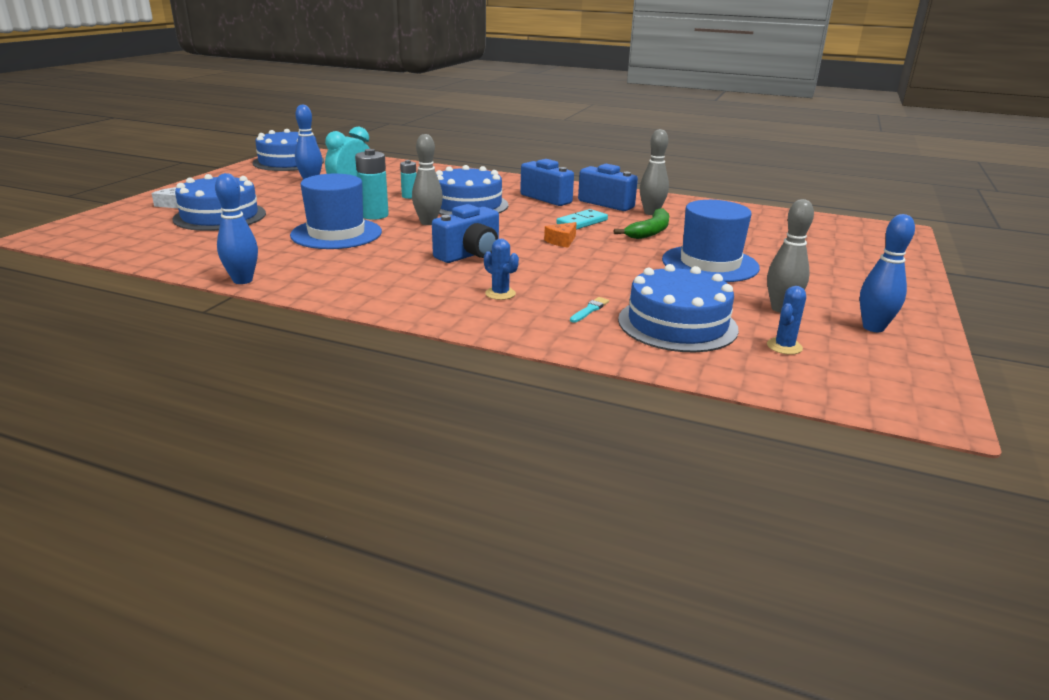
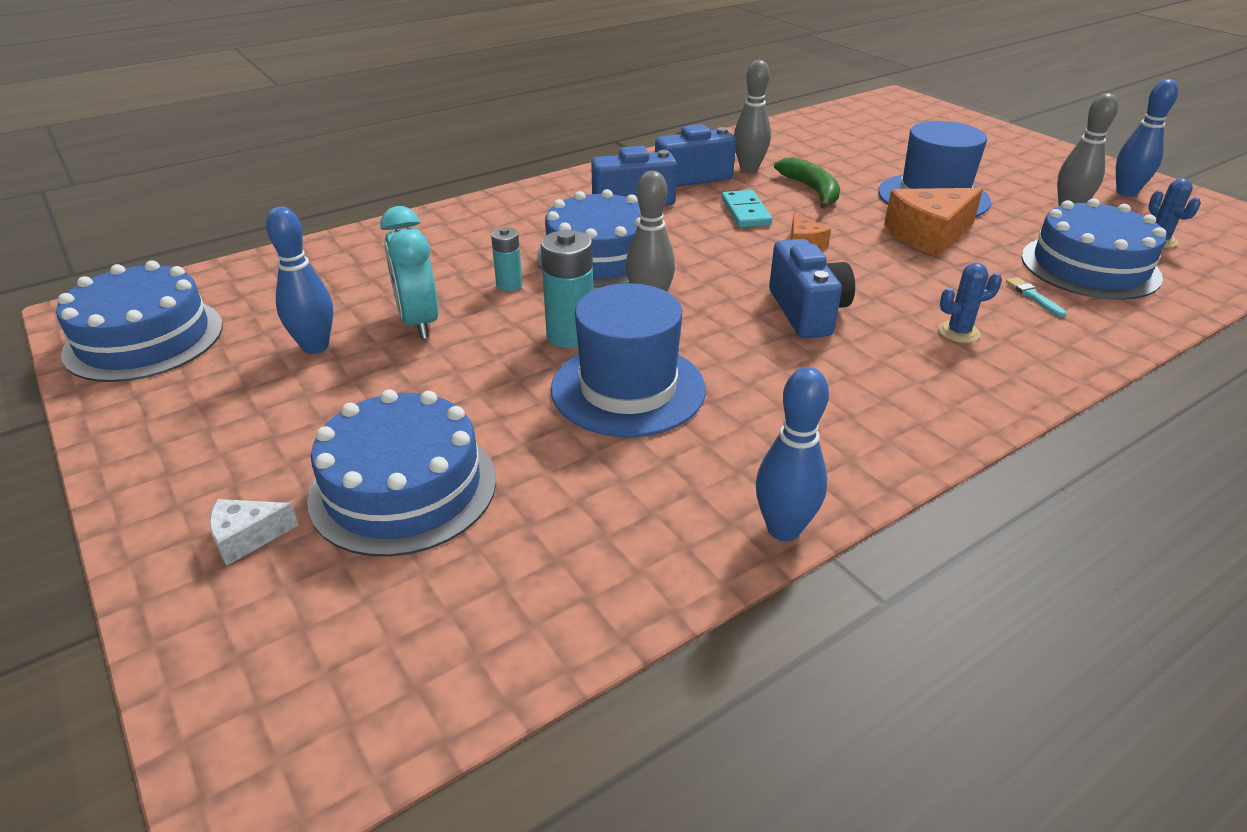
camera: 55 degrees left, 10 degrees up
none -> orange cheese [884,188,983,257]

